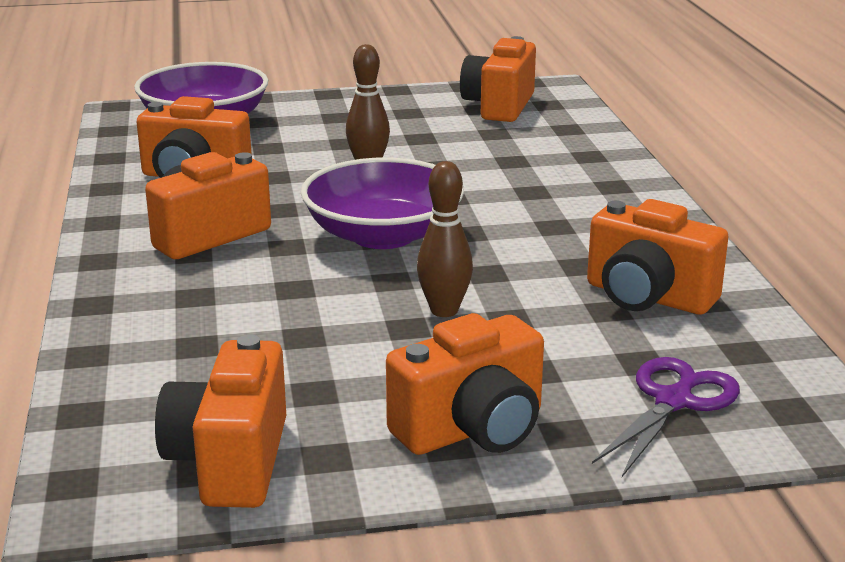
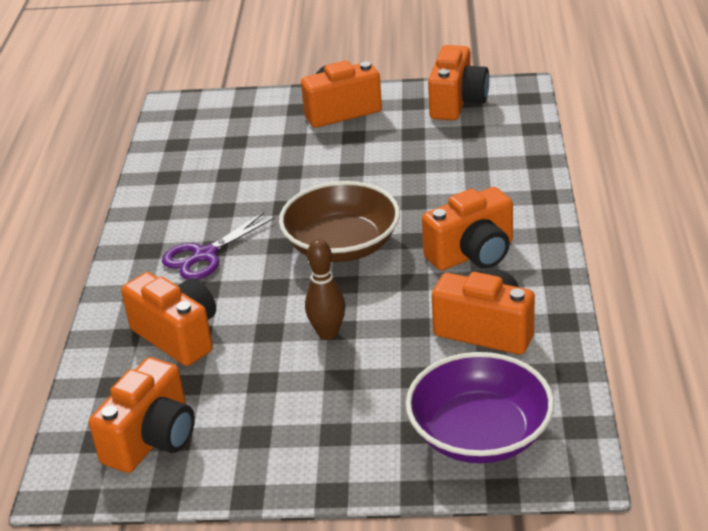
camera: 165 degrees left, 10 degrees up
purple bowl [301,158,464,249] -> brown bowl [279,181,400,262]
brown bowling pin [417,161,473,317] -> none
orange camera [587,199,729,314] -> orange camera moved to [121,272,216,366]
purple scissors [592,357,740,477] -> purple scissors moved to [162,212,275,280]

